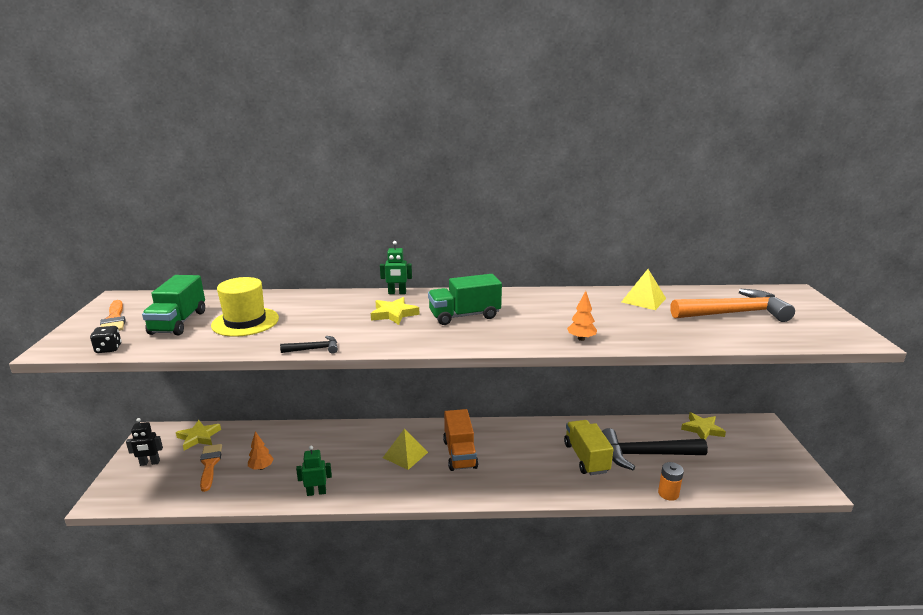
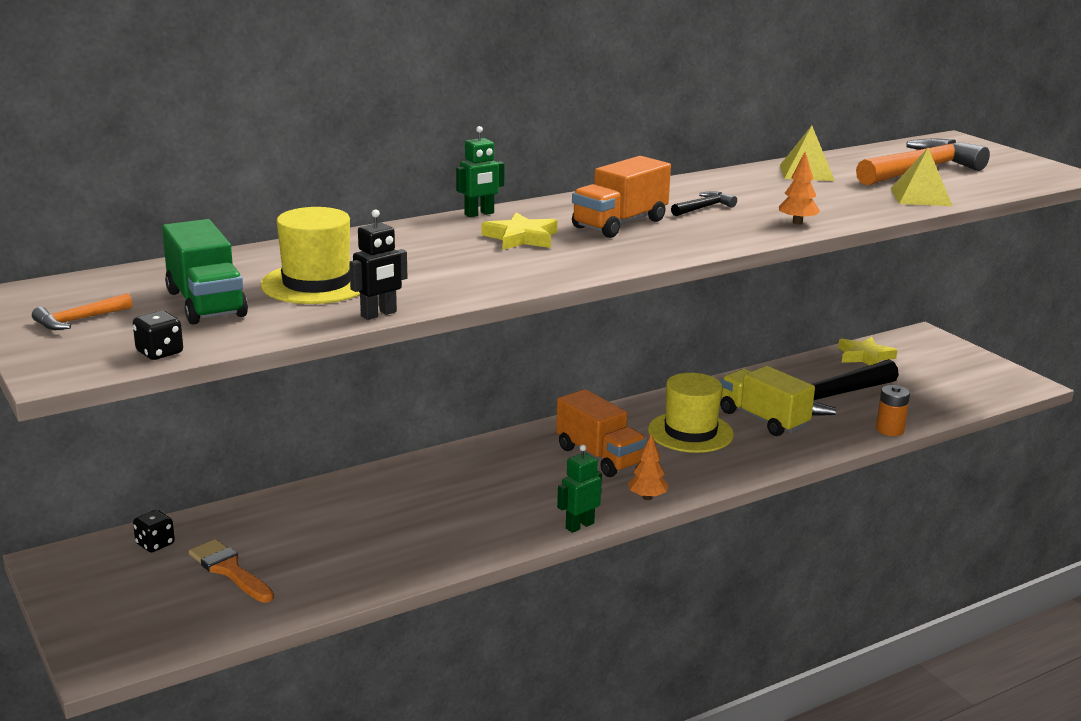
camera: 30 degrees left, 0 degrees up
orange brush [100,300,126,331] -> orange hammer [32,293,133,330]
black robot [126,418,163,466] -> black robot moved to [349,209,407,320]
yellow star [176,420,221,450] -> black dice [133,510,175,553]
orange tree [248,431,274,470] -> orange tree moved to [628,433,669,500]
black hammer [280,336,338,354] -> black hammer moved to [671,191,737,216]
green robot [296,446,332,496] -> green robot moved to [557,445,602,533]
yellow pyramid [383,429,428,470] -> yellow pyramid moved to [890,148,952,206]
green truck [428,274,502,325] -> orange truck [572,156,671,238]
none -> yellow hat [648,373,734,453]

